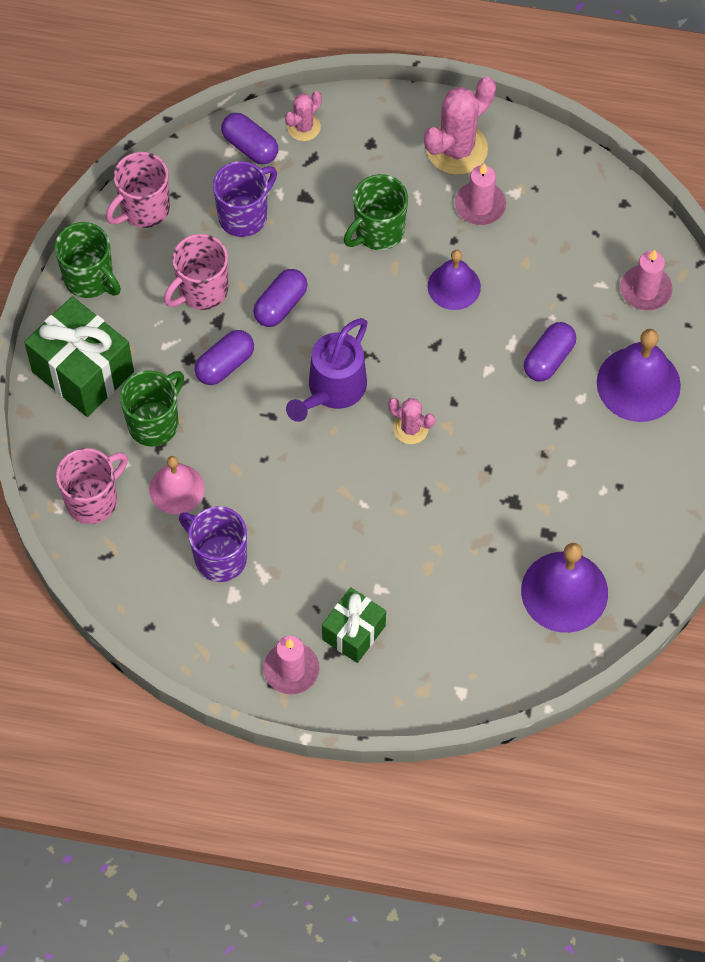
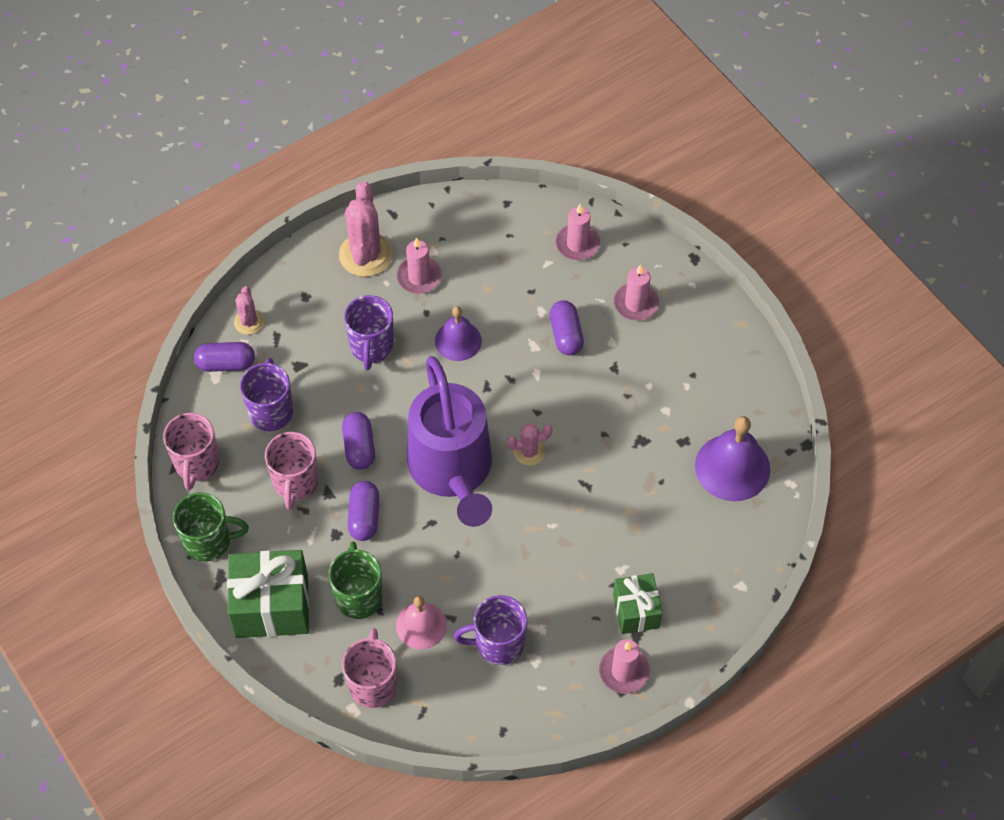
camera: 45 degrees left, 5 degrees down
purple watering can [286,318,368,422] -> purple watering can [407,356,492,527], size x1.63
green mug [344,174,408,250] -> purple mug [344,295,394,370]
purple bell [597,329,681,422] -> pink candle [614,264,659,321]

